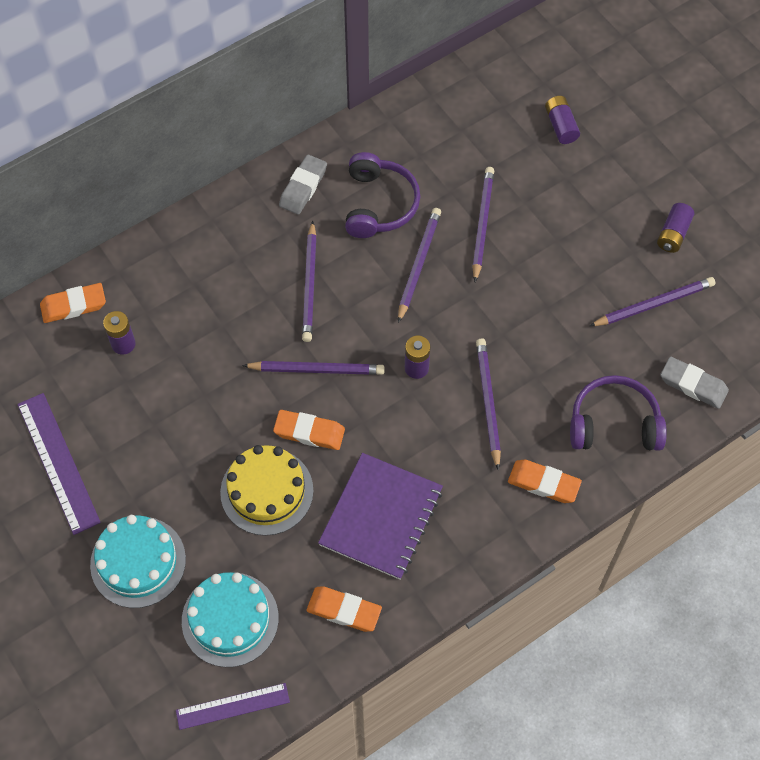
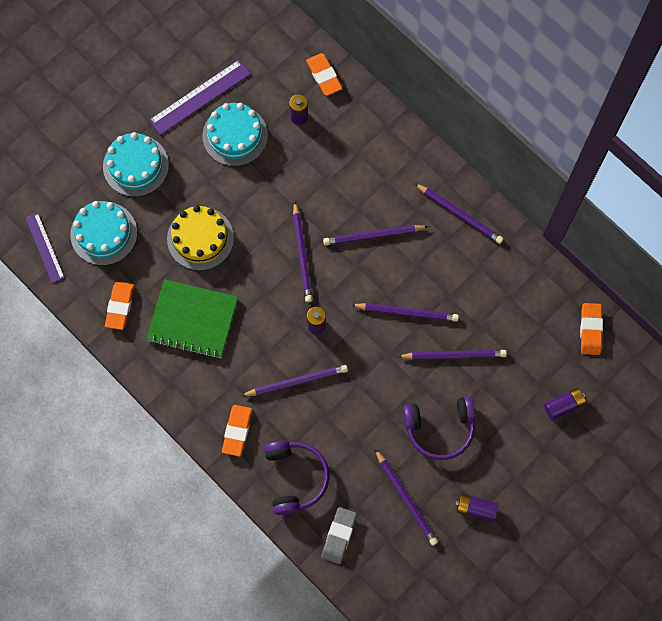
camera: 80 degrees right, 10 degrees up
orange eraser [273,410,345,450] -> orange eraser moved to [580,303,603,355]
grey eraser [279,155,327,215] -> purple pencil [414,183,503,244]
purple notebook [318,453,443,580] -> green notebook [146,279,238,359]
purple headphones [345,152,420,238] -> purple headphones moved to [403,396,475,460]
none -> turquoise cake [202,103,268,166]

